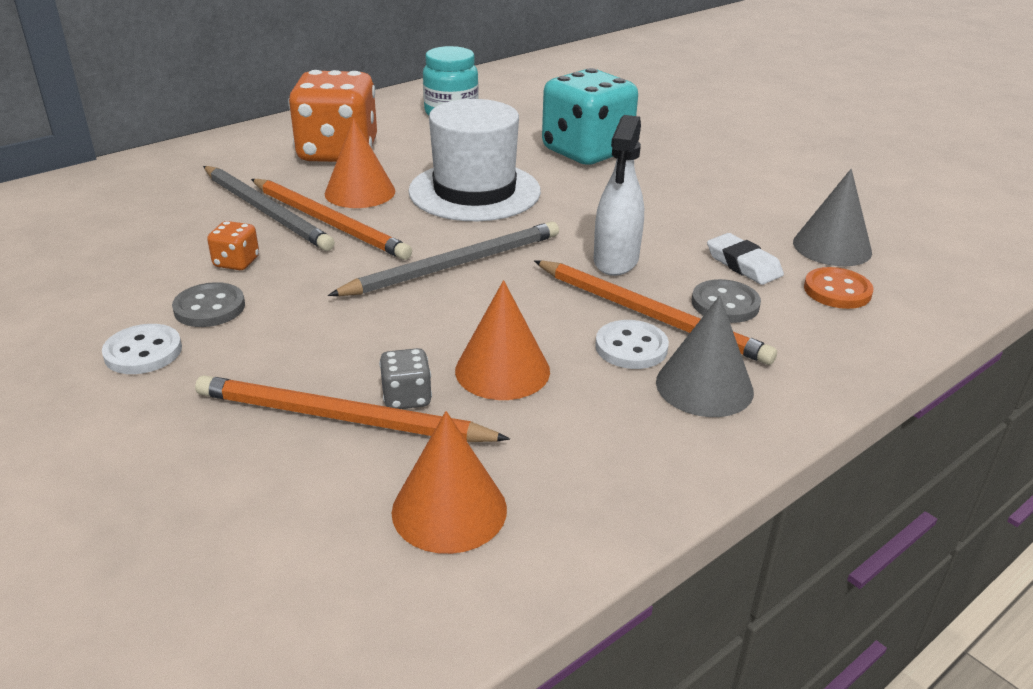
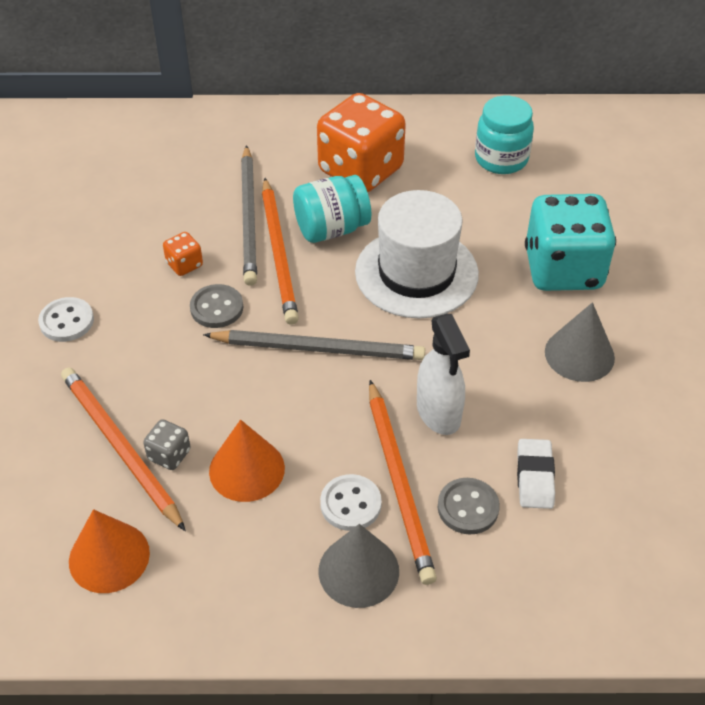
camera: 40 degrees right, 15 degrees up
grey button [172,282,245,327] -> grey button moved to [190,284,243,328]
orange cone [325,118,395,208] -> turquoise jar [293,175,371,243]
white spray bottle [594,115,644,276] -> white spray bottle turned 75 degrees counterclockwise [417,314,470,435]
grey cone [793,169,872,266] -> grey cone moved to [545,302,615,382]
orange button [804,267,873,309] -> none

